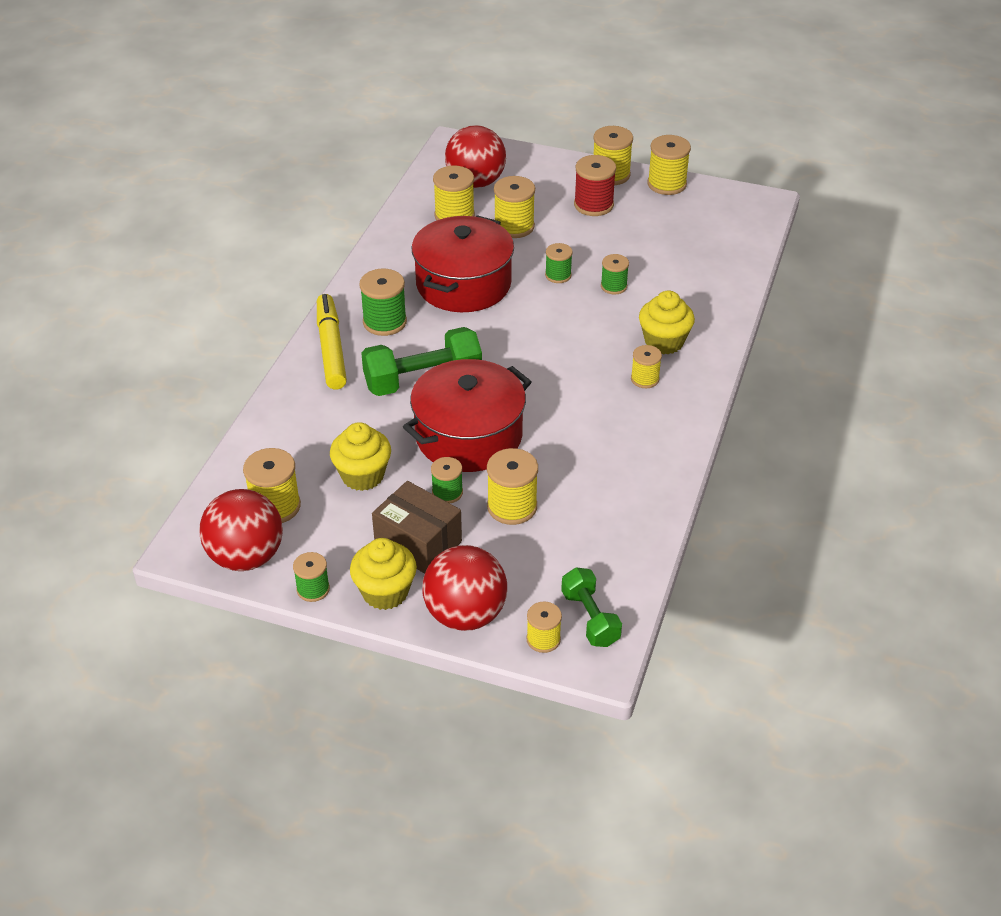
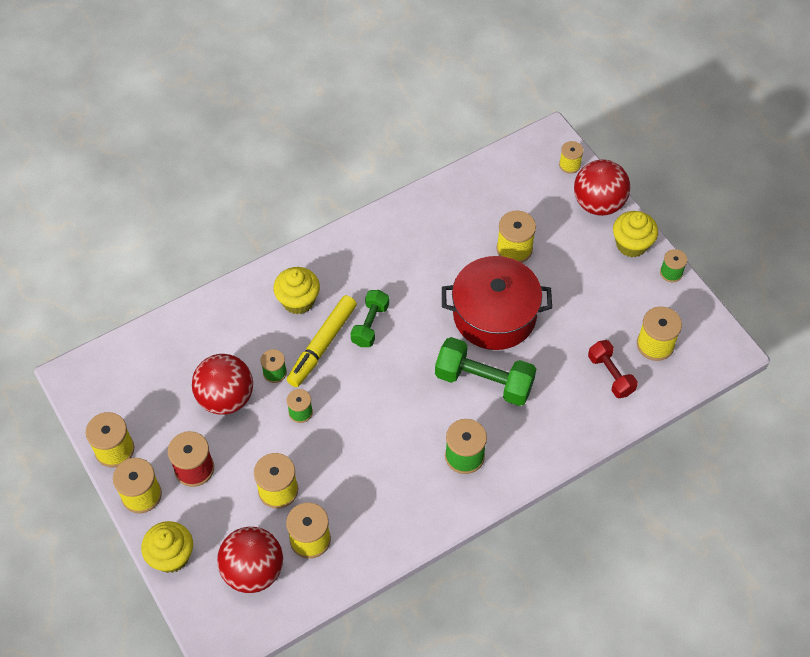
camera: 140 degrees left, 15 degrees up
red ball [199,489,283,571] -> red ball moved to [192,354,253,415]
yellow marker [317,294,347,390] -> yellow marker moved to [287,295,357,387]
yellow cupcake [330,422,391,491] -> yellow cupcake moved to [141,521,193,573]
brown box [372,481,462,574] -> none
red pot [412,215,514,312] -> none
green spool [431,457,463,503] -> none
green dumbbell [561,567,622,647] -> green dumbbell moved to [351,290,389,347]
yellow spool [631,345,662,388] -> none
none -> red dumbbell [588,340,638,398]

